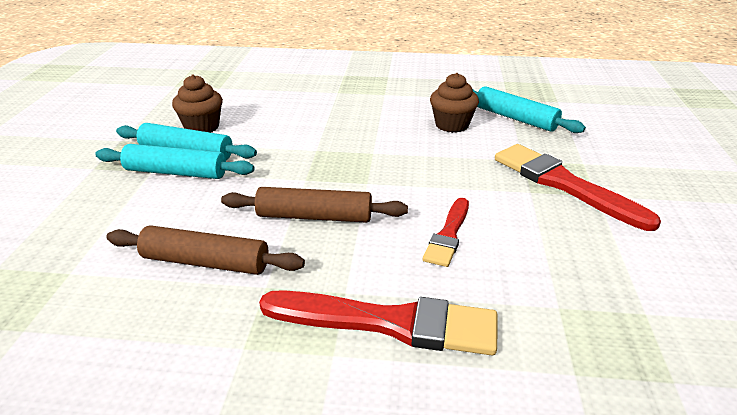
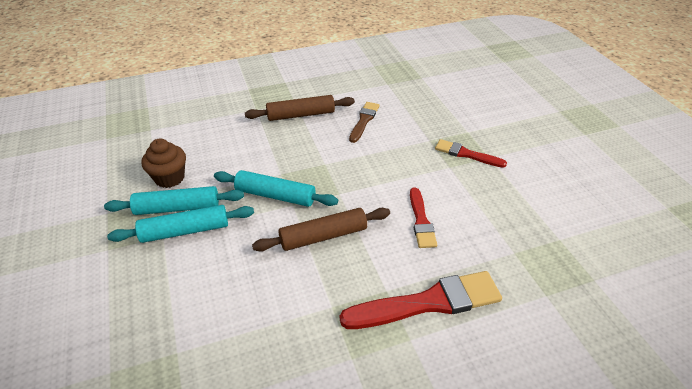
camera: 25 degrees left, 10 degrees up
brown rolling pin [106,225,305,275] -> brown rolling pin moved to [245,95,355,121]
brown cupcake [430,73,479,133] -> brown brush [349,102,380,143]
turquoise rolling pin [472,86,586,133] -> turquoise rolling pin moved to [214,170,338,207]
red brush [495,144,661,231] -> red brush [435,139,507,168], size x0.58

